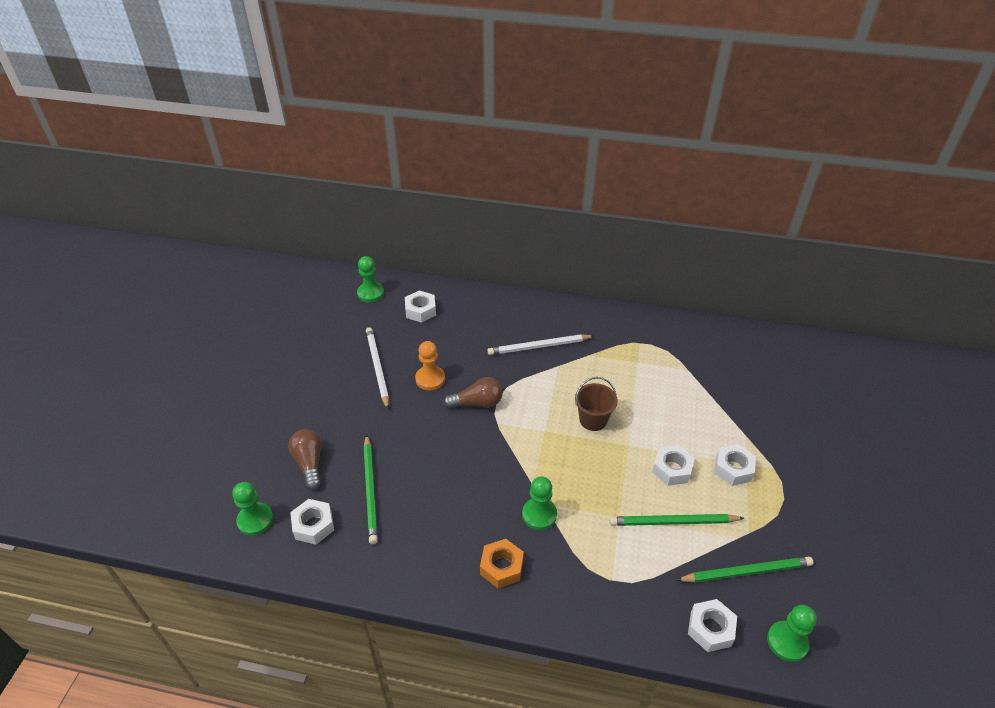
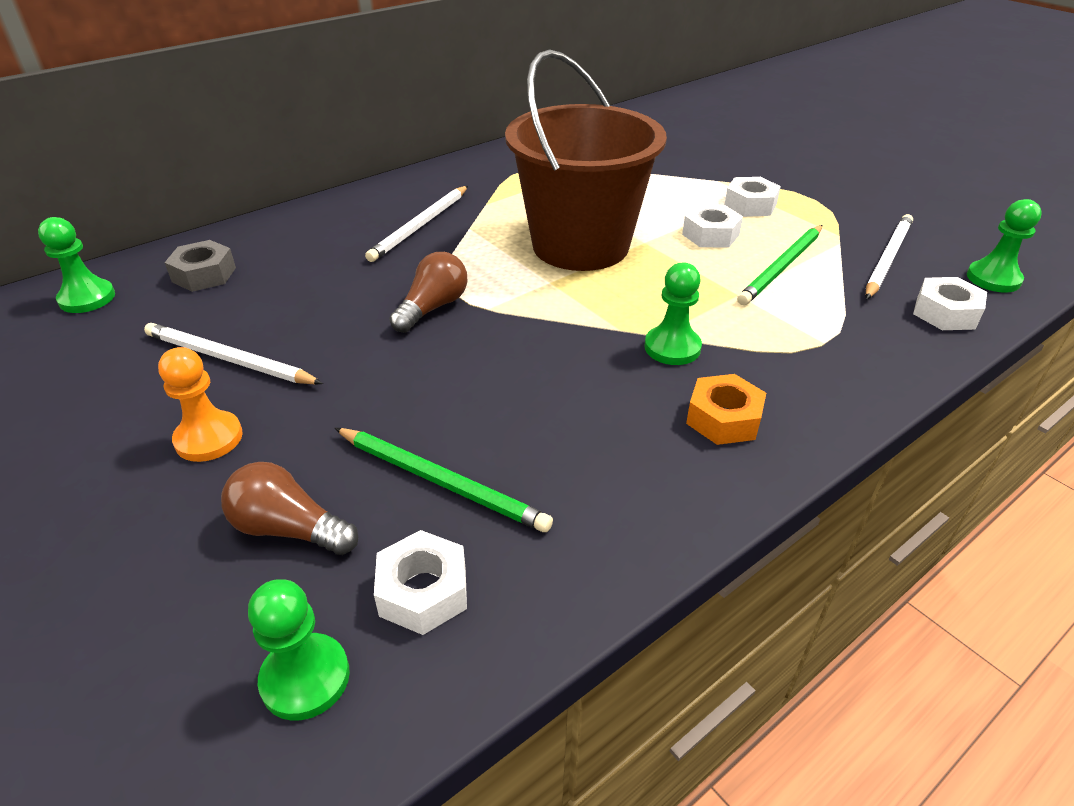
camera: 50 degrees left, 5 degrees down
white nut [405,290,436,323] -> grey nut [164,240,236,292]
orange pawn [415,341,445,390] -> orange pawn moved to [158,347,243,462]
brown bucket [575,377,618,431] -> brown bucket [505,49,667,271], size x2.37
green pencil [676,557,813,583] -> white pencil [866,214,913,299]

